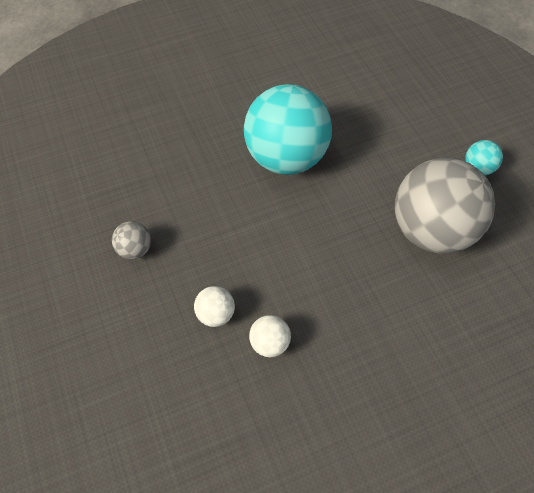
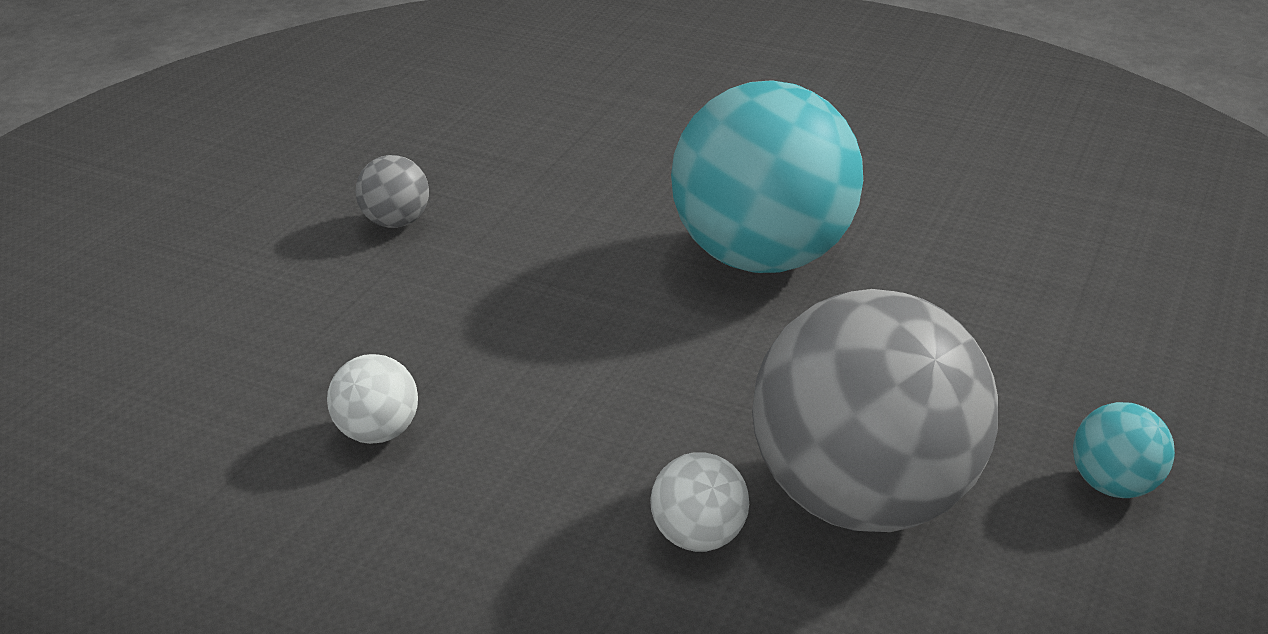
camera: 50 degrees right, 25 degrees down
white ball [194,286,235,327] -> white ball moved to [650,452,749,552]

